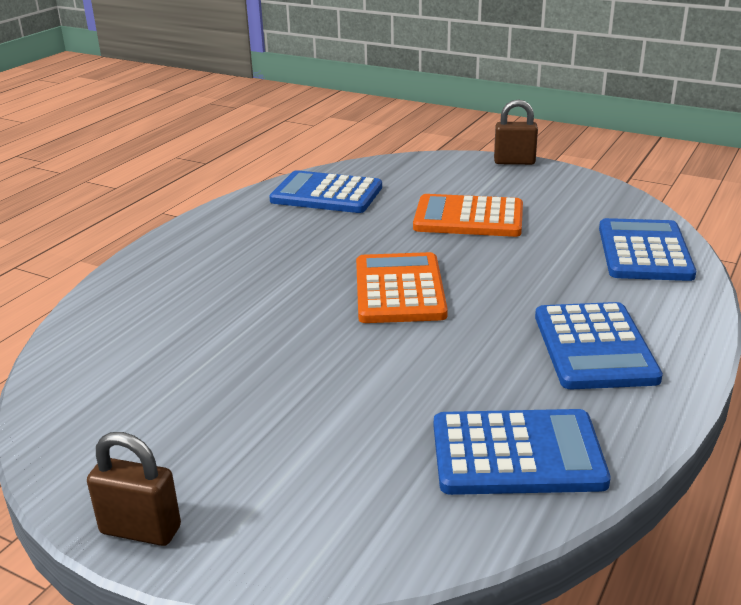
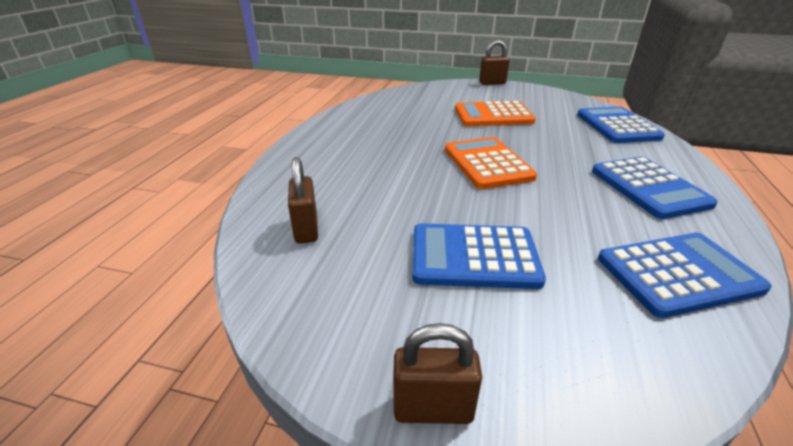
camera: 15 degrees left, 5 degrees up
blue calculator [269,170,382,213] -> blue calculator moved to [412,223,546,289]
none -> brown padlock [288,157,318,243]

